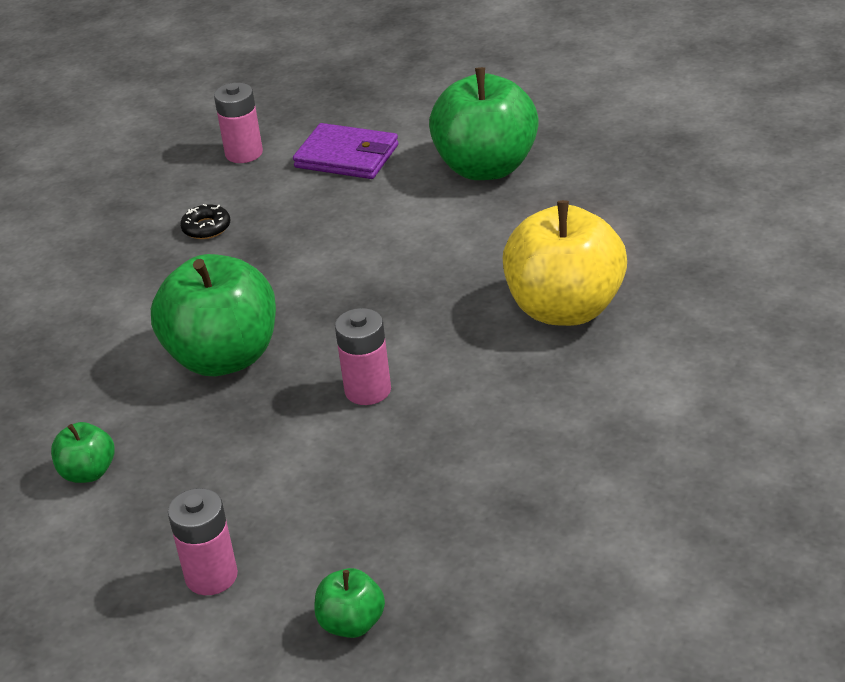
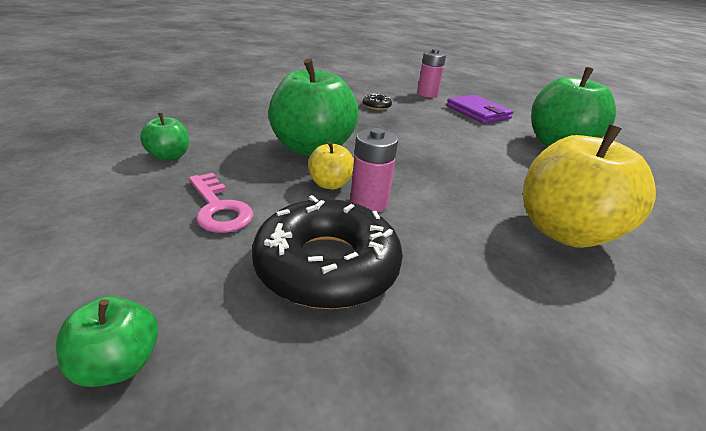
camera: 30 degrees right, 5 degrees down
pink battery [168,488,238,595] -> none
none -> pink key [189,173,253,233]
none -> black donut [252,195,403,309]
none -> yellow apple [308,141,354,189]

